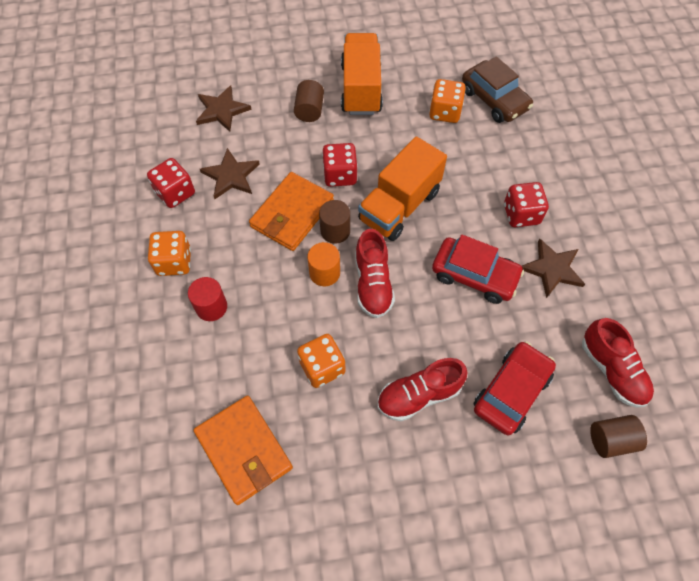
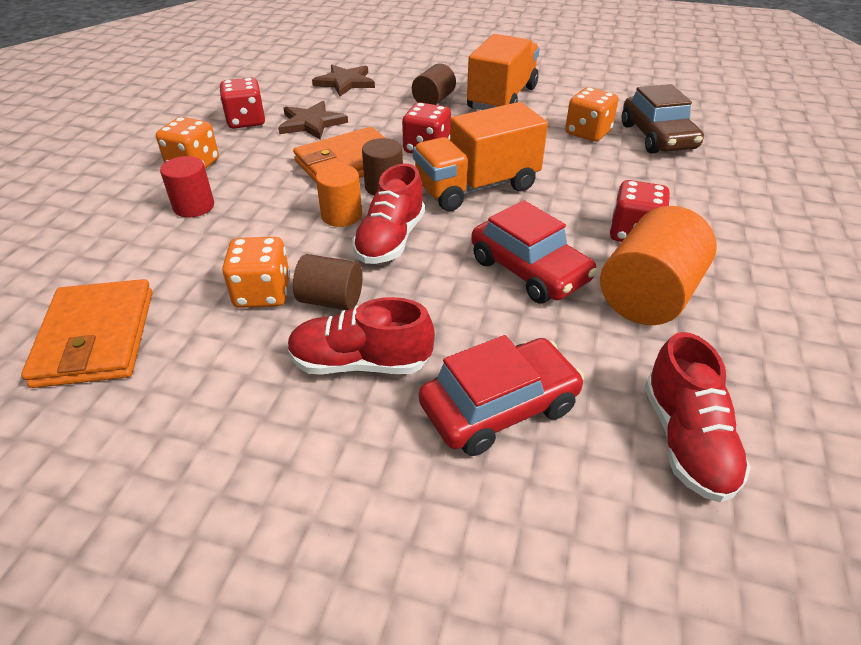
camera: 25 degrees right, 20 degrees down
brown star [522,238,585,298] -> orange cylinder [600,206,717,325]
brown cylinder [590,415,647,458] -> brown cylinder moved to [293,254,363,310]

